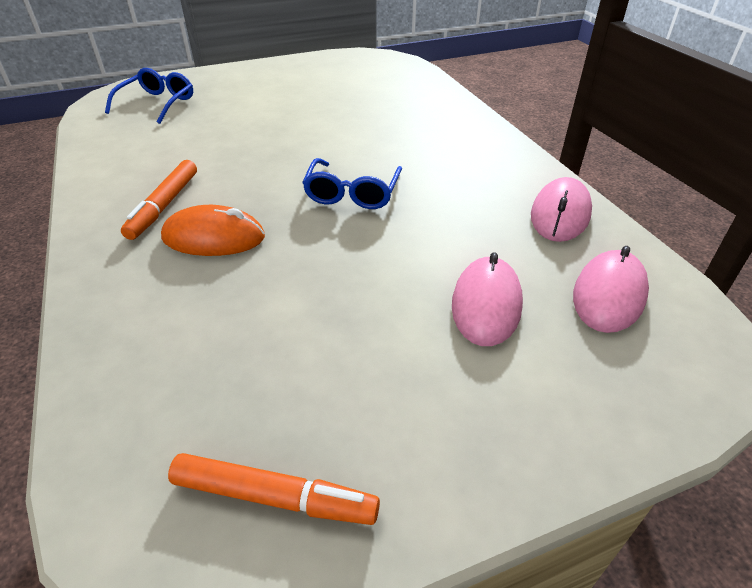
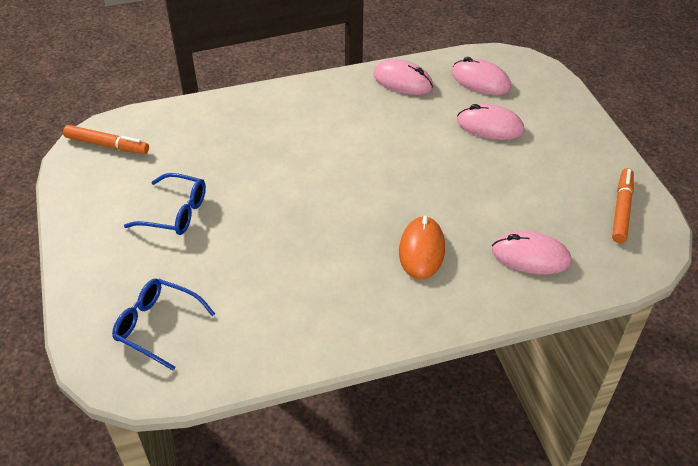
camera: 85 degrees left, 5 degrees up
orange marker [121,160,197,240] -> orange marker moved to [63,125,149,154]
blue glasses [302,158,402,209] -> blue glasses moved to [124,173,206,235]
none -> pink mouse [492,231,572,274]

